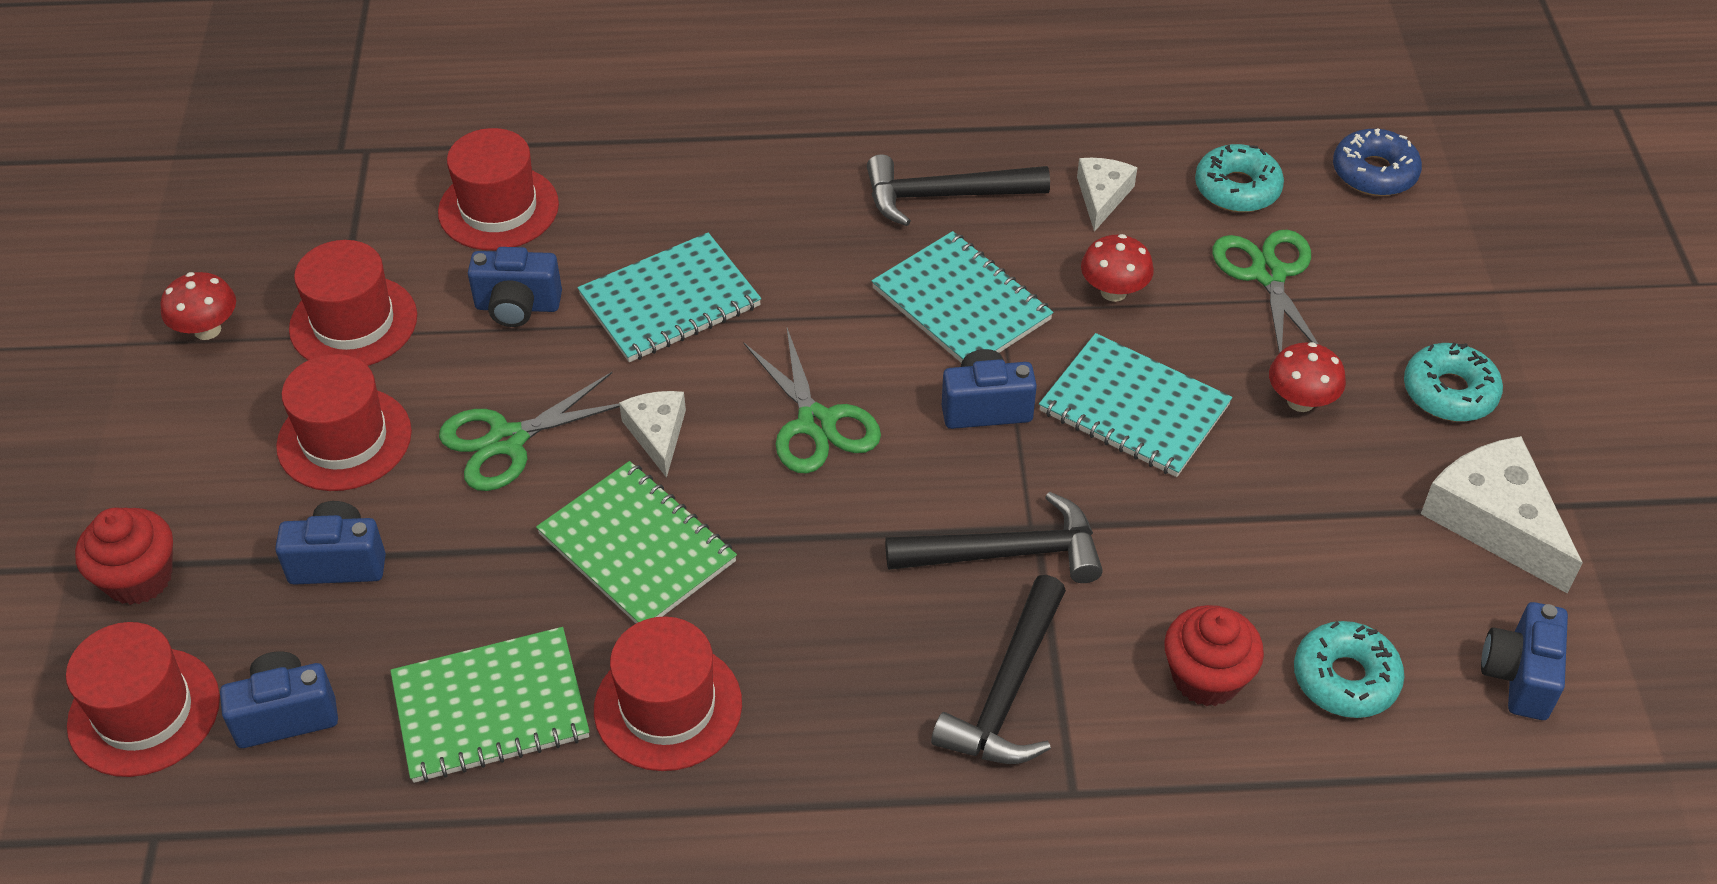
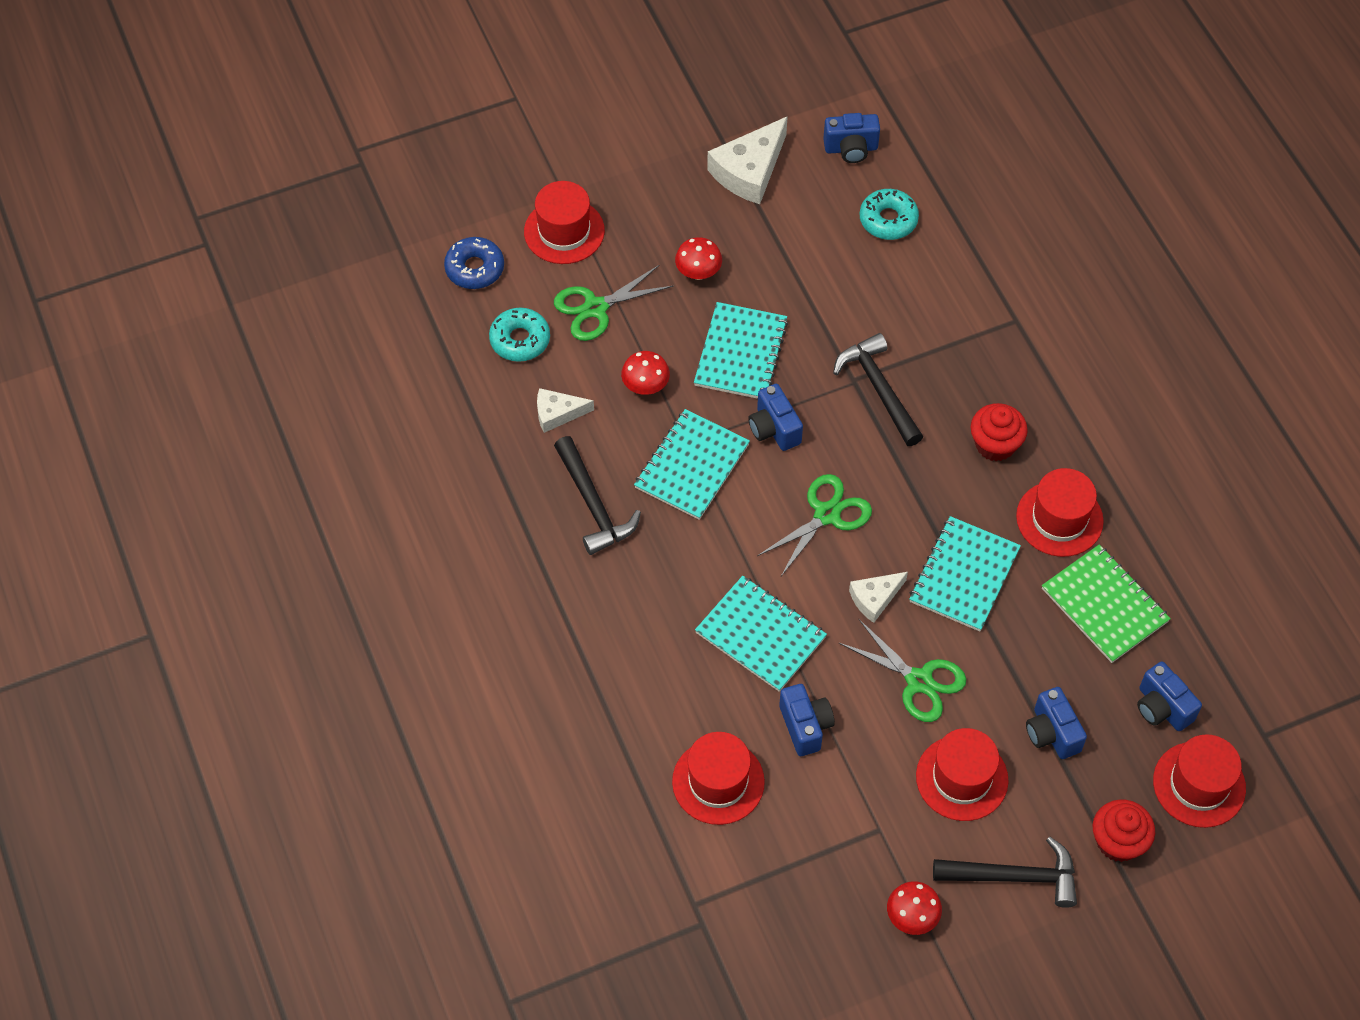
camera: 110 degrees left, 10 degrees up
red hat [289,240,417,366] -> red hat moved to [524,181,605,264]
green notebook [536,461,737,623] -> turquoise notebook [909,516,1021,631]
black hammer [931,575,1066,764] -> black hammer moved to [933,837,1077,908]
red cupcake [1164,605,1264,706] -> red cupcake moved to [970,403,1028,462]
turquoise donut [1404,342,1503,422] -> none

